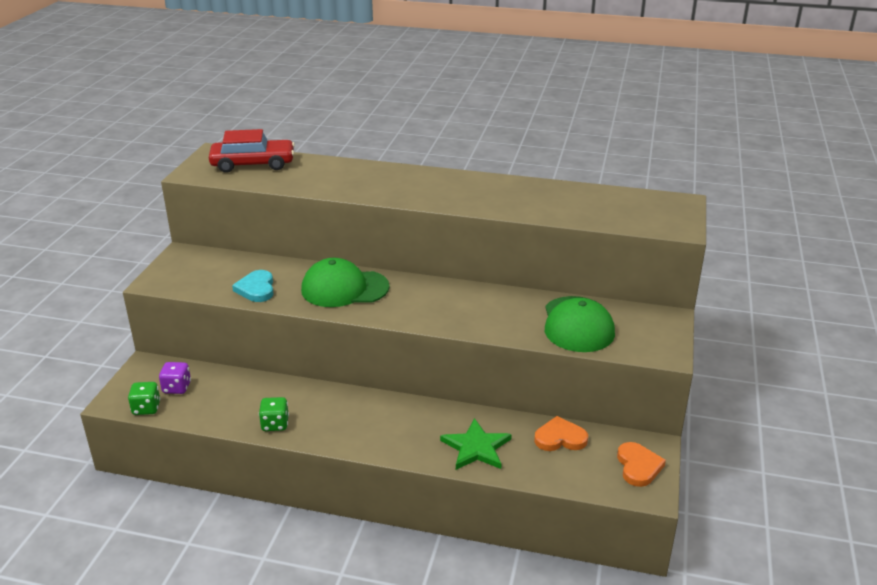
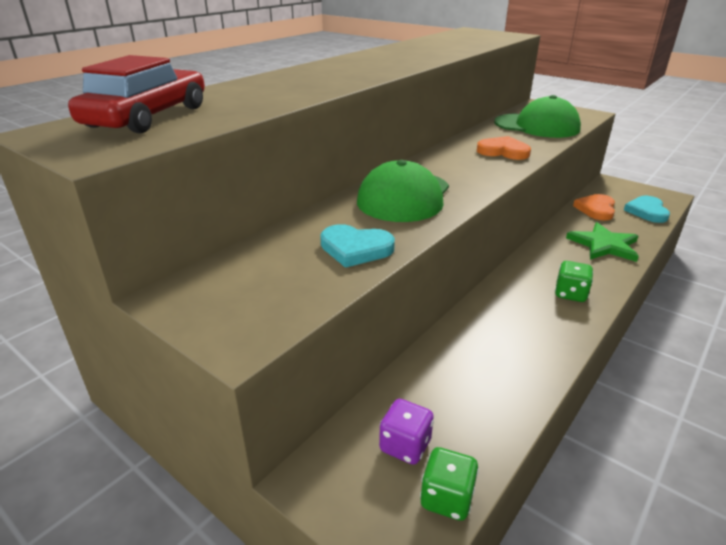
camera: 65 degrees left, 0 degrees up
green dice [259,397,289,431] -> green dice moved to [555,261,593,302]
orange heart [617,442,666,487] -> orange heart moved to [477,136,531,160]
none -> turquoise heart [624,196,670,223]

